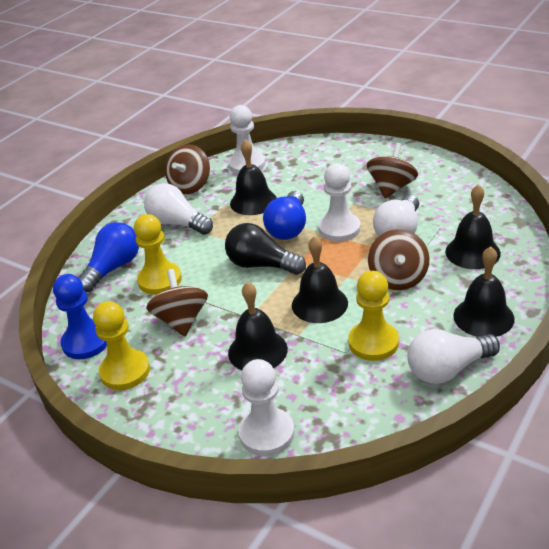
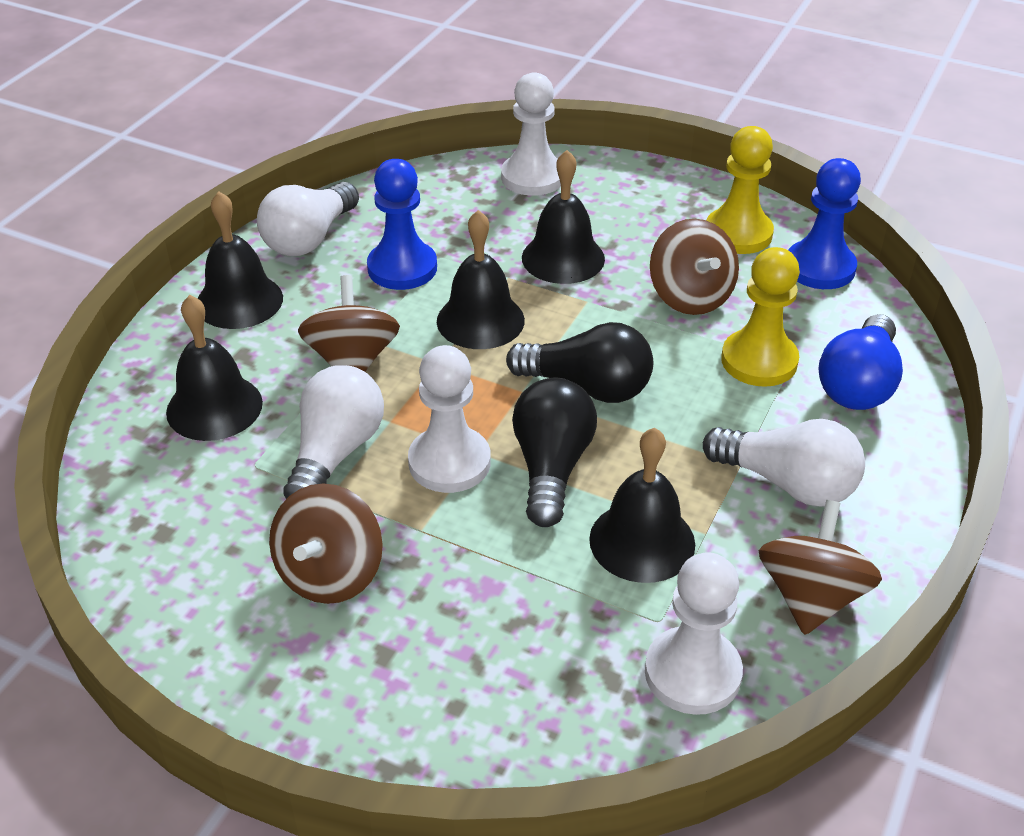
camera: 170 degrees right, 5 degrees up
blue light bulb [263,191,306,240] -> black light bulb [512,378,597,527]
yellow pawn [348,271,399,361] -> blue pawn [367,159,437,290]
white light bulb [407,329,500,384] -> white light bulb turned 150 degrees clockwise [257,182,359,256]

